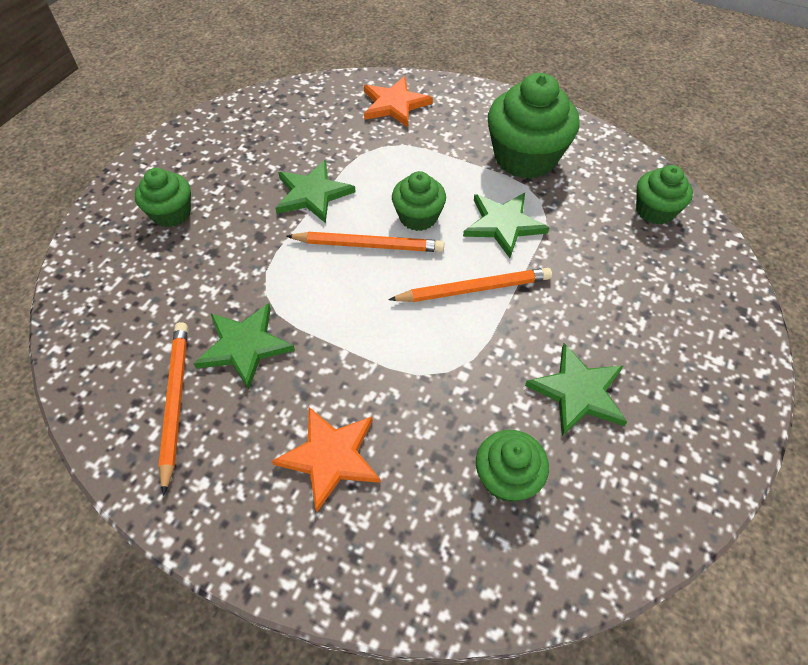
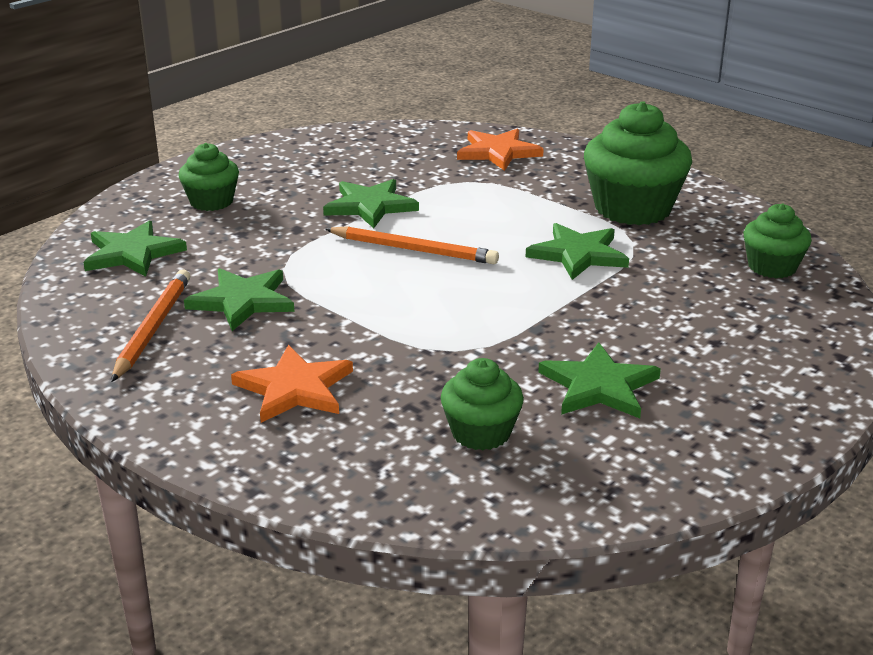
camera: 15 degrees right, 25 degrees down
orange pencil [388,268,552,302] -> none
green cupcake [392,171,446,231] -> none
none -> green star [83,220,187,277]

